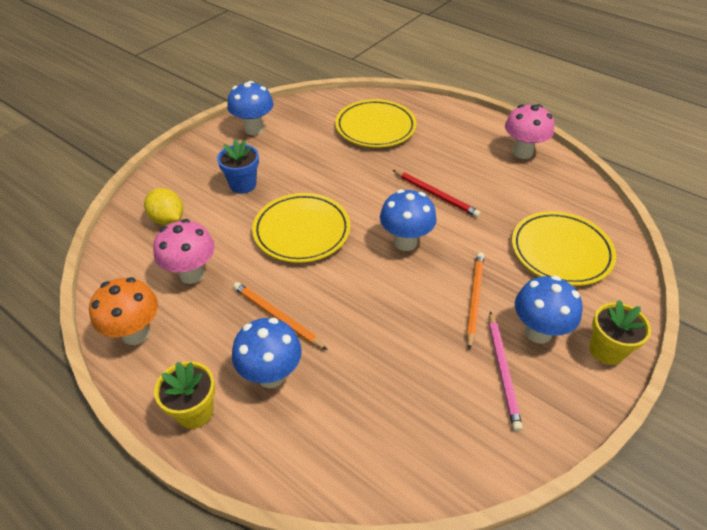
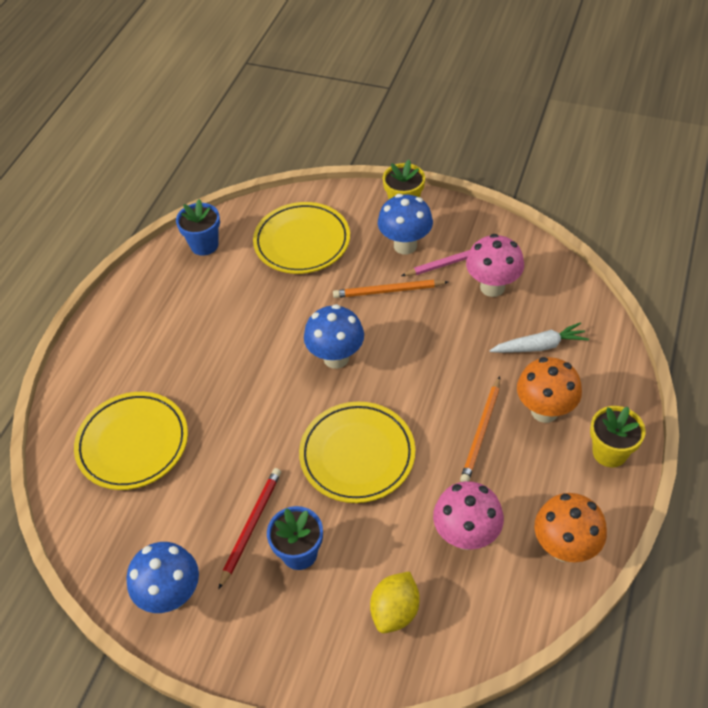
camera: 105 degrees left, 5 degrees up
blue mushroom [232,318,302,388] -> orange mushroom [517,357,582,423]
red pencil [393,170,481,217] -> red pencil moved to [218,468,281,590]
pink mushroom [505,104,554,159] -> pink mushroom moved to [466,234,524,297]
none -> blue flower pot [176,199,220,256]
none -> white carrot [489,322,589,353]

